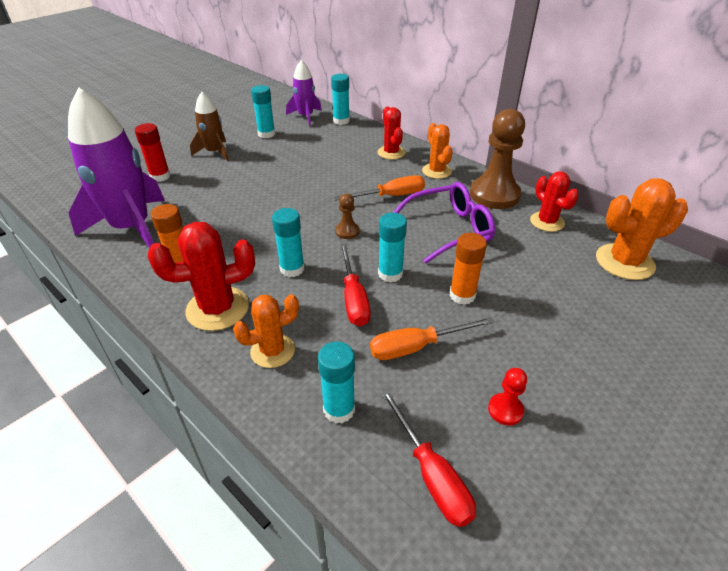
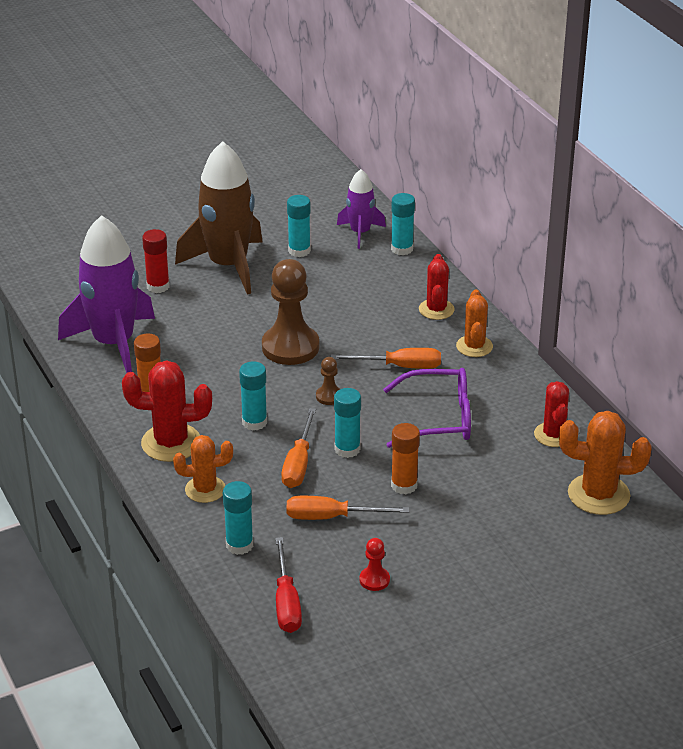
camera: 20 degrees right, 5 degrees down
brown rocket [190,92,229,161] -> brown rocket [175,141,263,294], size x1.87
red screwdriver [340,244,371,326] -> orange screwdriver [281,408,316,488]
brown pawn [470,109,525,209] -> brown pawn moved to [262,259,319,365]

